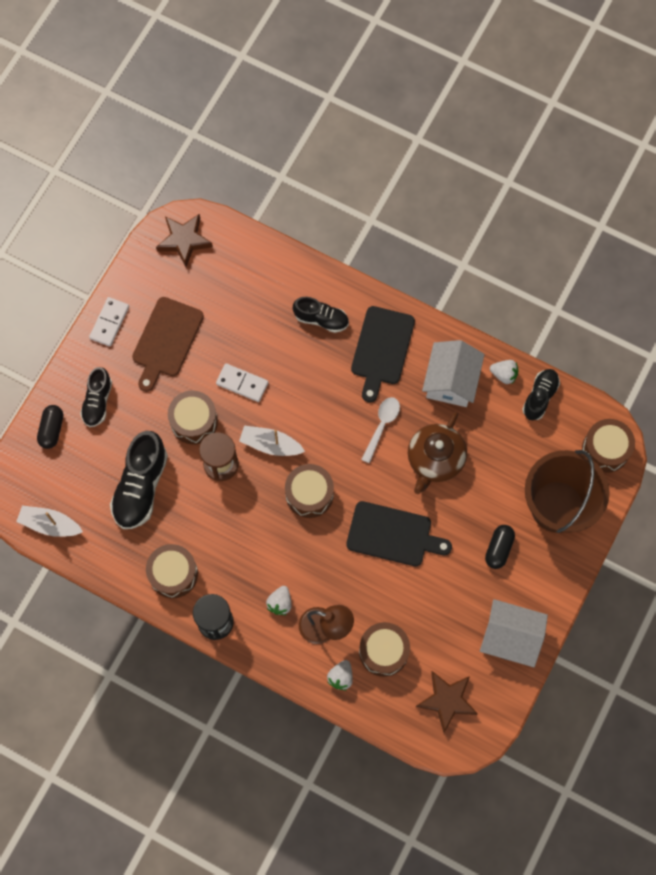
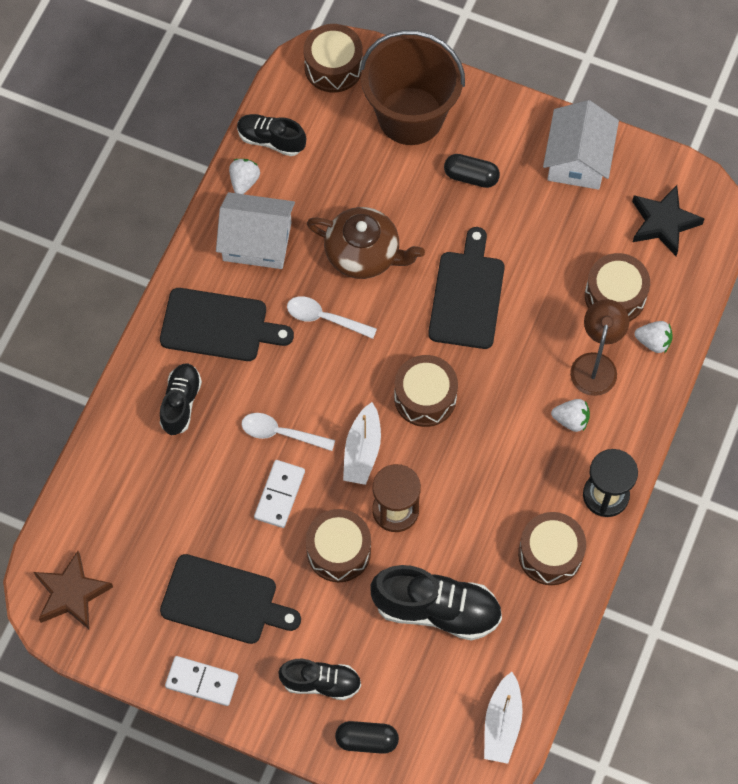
camera: 95 degrees left, 5 degrees down
brown cutting board [132,297,204,392] -> black cutting board [160,554,301,644]
brown star [416,671,478,732] -> black star [632,185,705,256]
none -> white spoon [242,413,335,451]

